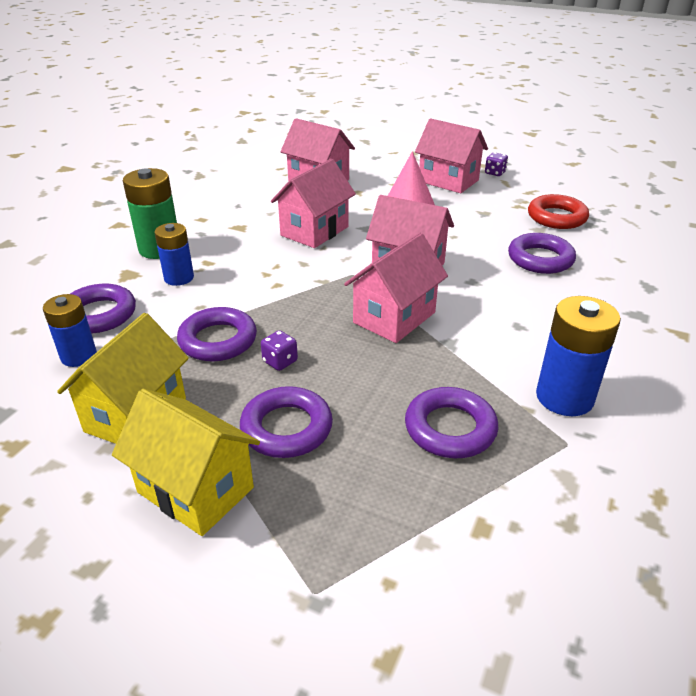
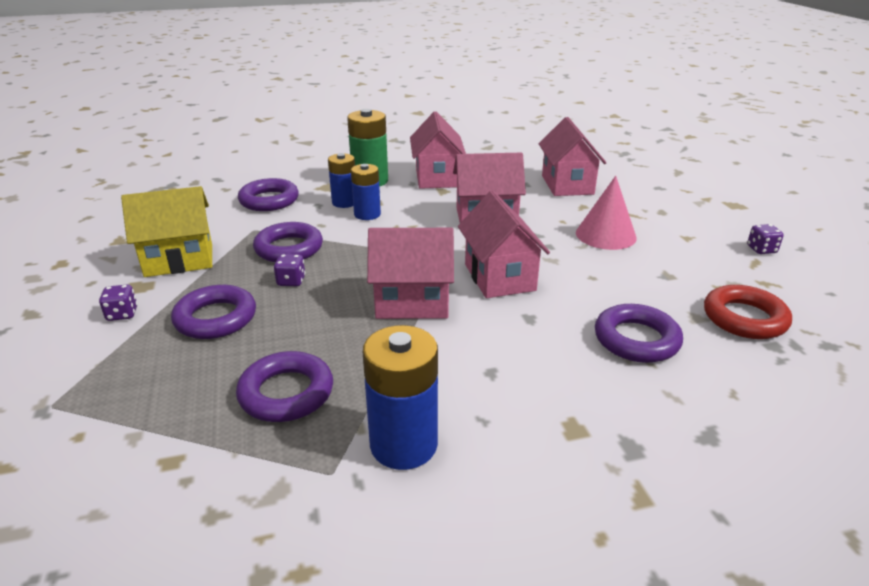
camera: 50 degrees right, 5 degrees down
blue battery [43,294,97,367] -> blue battery moved to [351,164,381,220]
yellow house [112,389,260,536] -> purple dice [99,285,138,321]
pink house [415,119,488,193] -> pink house moved to [410,112,466,189]

